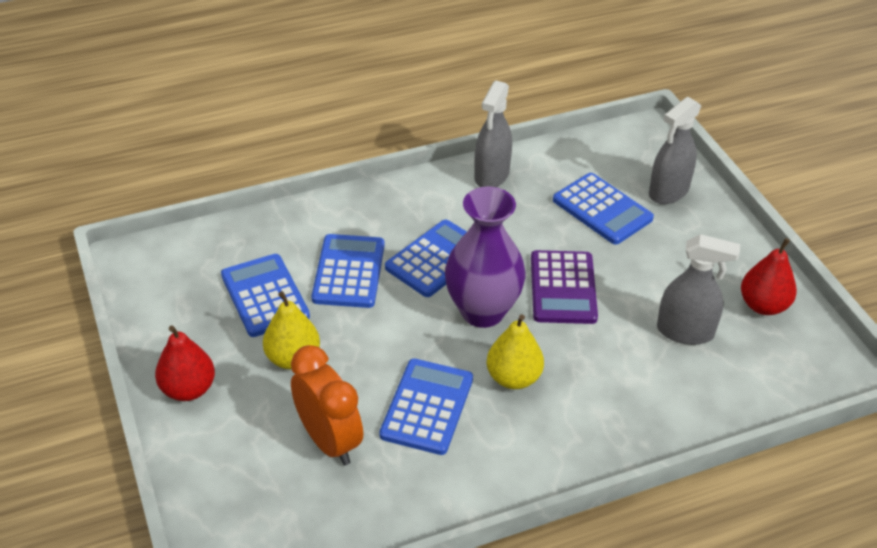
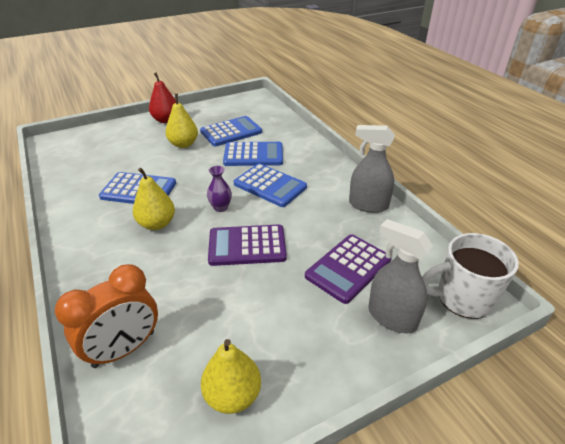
camera: 85 degrees right, 5 degrees down
orange clock [291,345,363,465] -> orange clock moved to [55,264,158,368]
purple vase [445,186,525,328] -> purple vase [207,166,232,212], size x0.44
blue calculator [553,173,654,245] -> purple calculator [305,234,391,304]
grey spray bottle [657,234,740,345] -> none
red pear [741,238,797,315] -> yellow pear [201,339,261,414]
none -> white mug [422,233,519,319]

